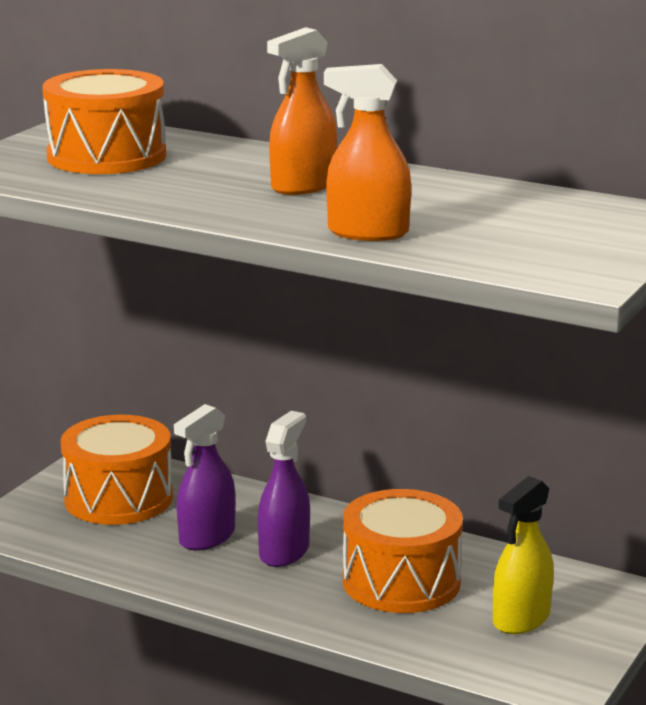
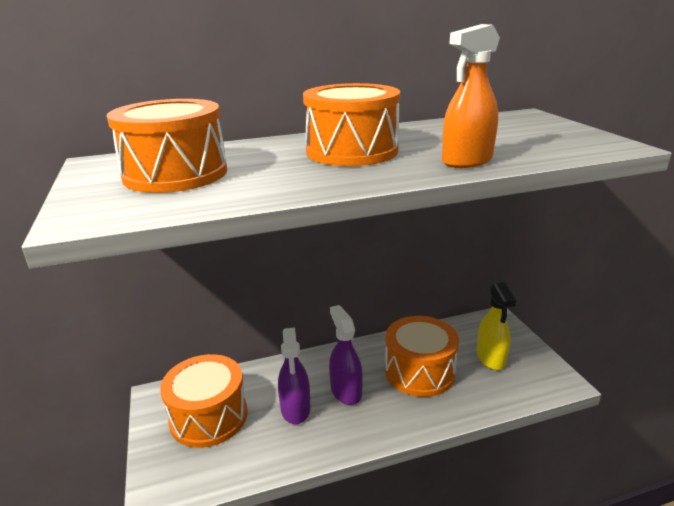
camera: 45 degrees left, 5 degrees up
orange spray bottle [267,27,337,195] -> orange drum [303,83,400,166]

